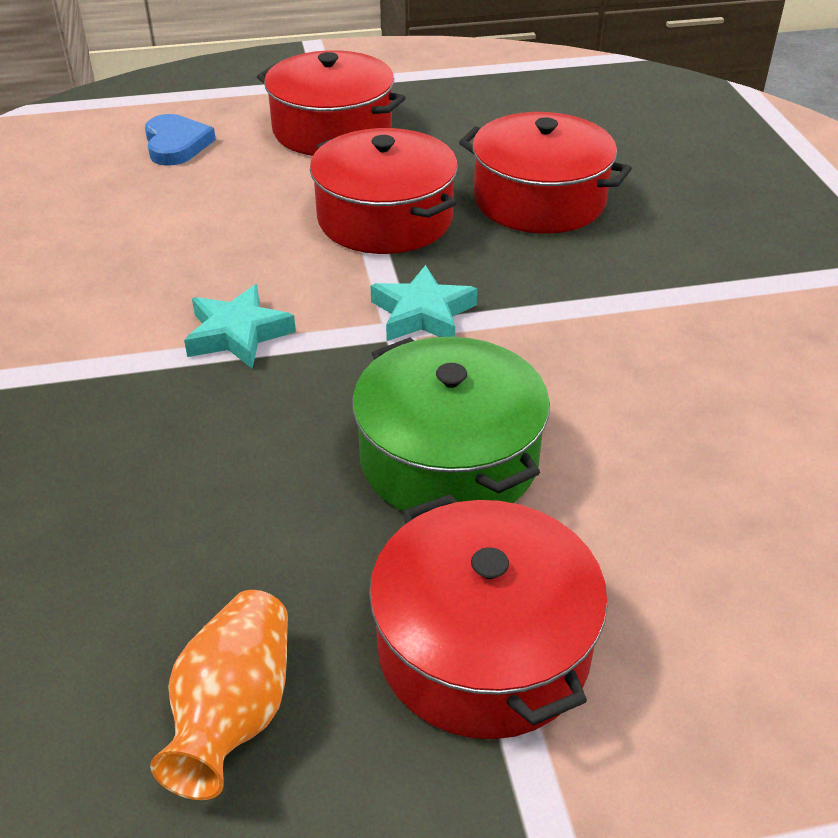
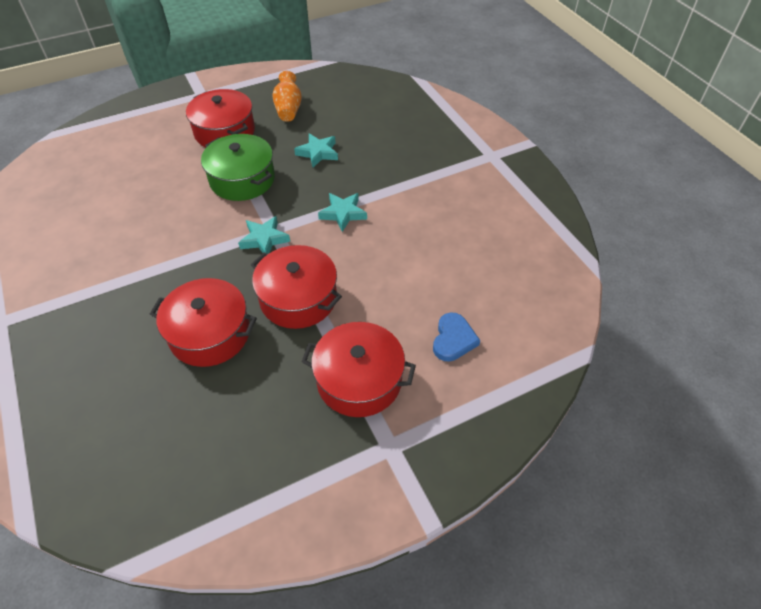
camera: 165 degrees right, 10 degrees up
blue heart [145,114,216,166] -> blue heart turned 135 degrees counterclockwise [433,313,481,361]
none -> turquoise star [294,133,338,168]

